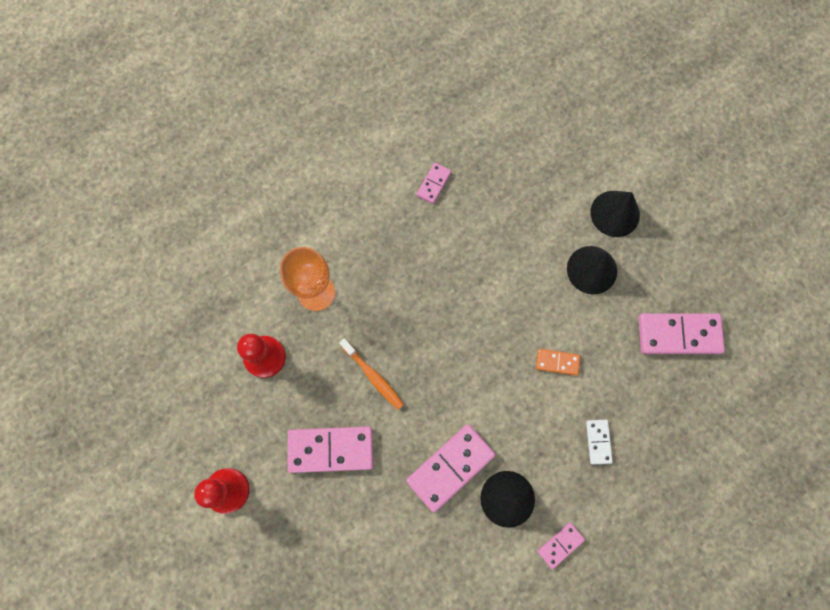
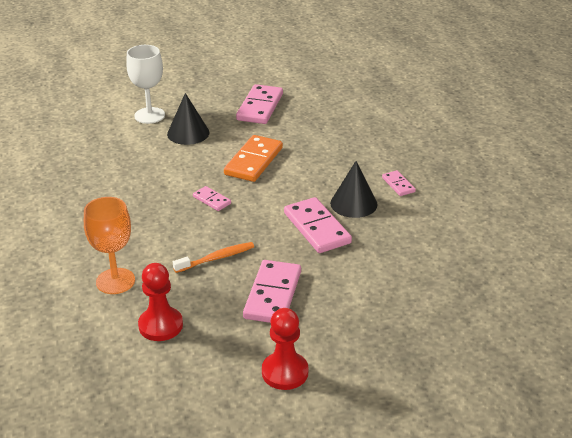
camera: 75 degrees left, 40 degrees down
pink domino [416,163,451,204] -> pink domino moved to [193,186,231,211]
orange domino [536,349,580,376] -> orange domino [224,135,283,182], size x1.94
white domino [586,420,613,465] -> none
black cone [590,191,640,237] -> white goblet [126,45,165,124]

